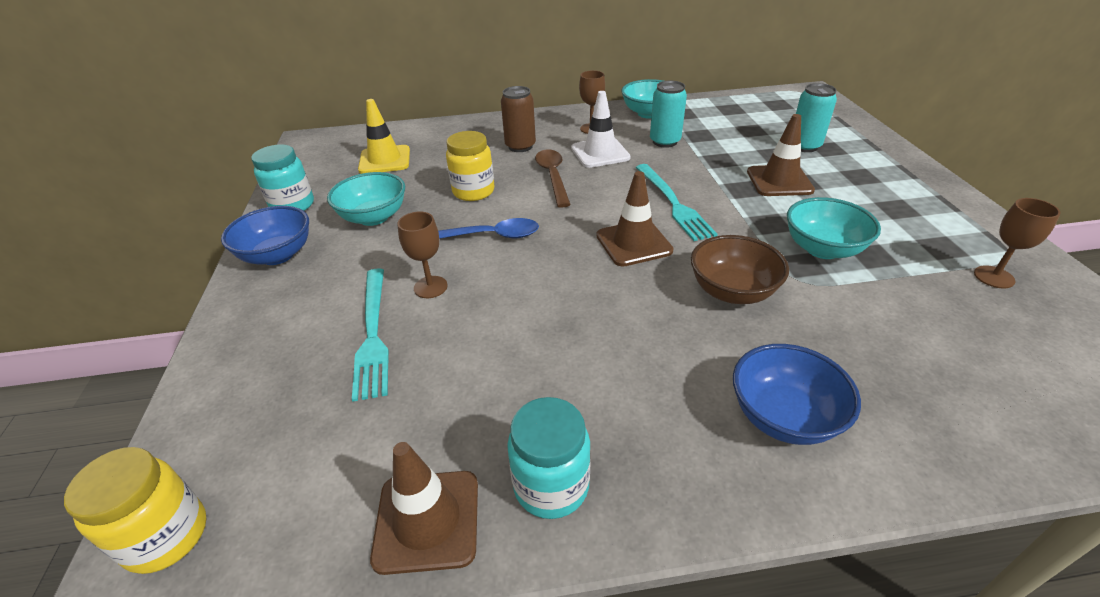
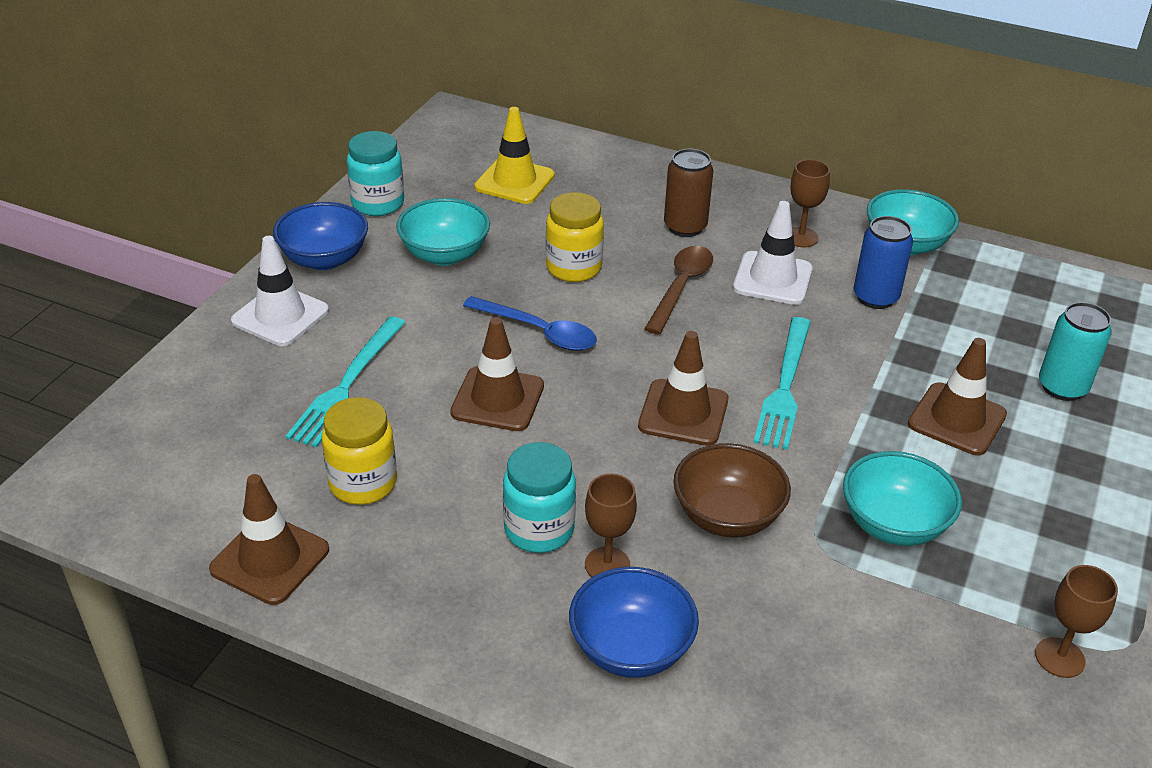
camera: 30 degrees right, 0 degrees up
yellow jar [64,447,207,574] -> yellow jar moved to [322,397,397,505]
brown goblet [397,212,448,298] -> brown goblet moved to [585,474,637,577]
turquoise jar [507,397,591,519] -> turquoise jar moved to [503,442,576,553]
turquoise can [650,81,687,148] -> blue can [853,216,913,309]
none -> white traffic cone [231,236,329,346]
none -> brown traffic cone [450,317,544,431]

